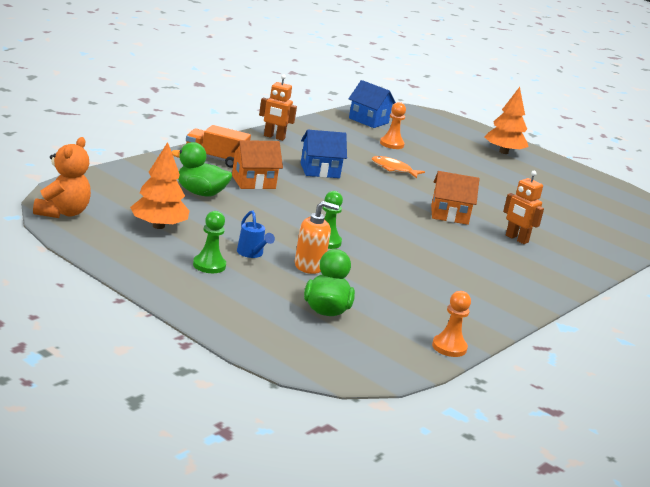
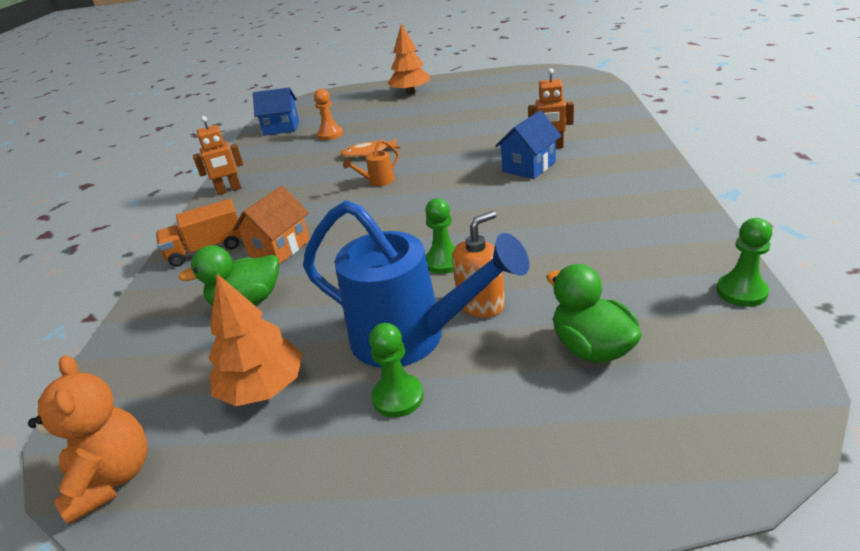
camera: 30 degrees left, 10 degrees up
blue watering can [237,210,275,258] -> blue watering can [303,200,529,368], size x2.45
blue house [301,130,347,178] -> blue house moved to [495,111,562,179]
orange house [431,171,479,225] -> none
orange pawn [432,291,471,357] -> green pawn [716,218,773,307]
none -> orange watering can [343,139,399,186]

